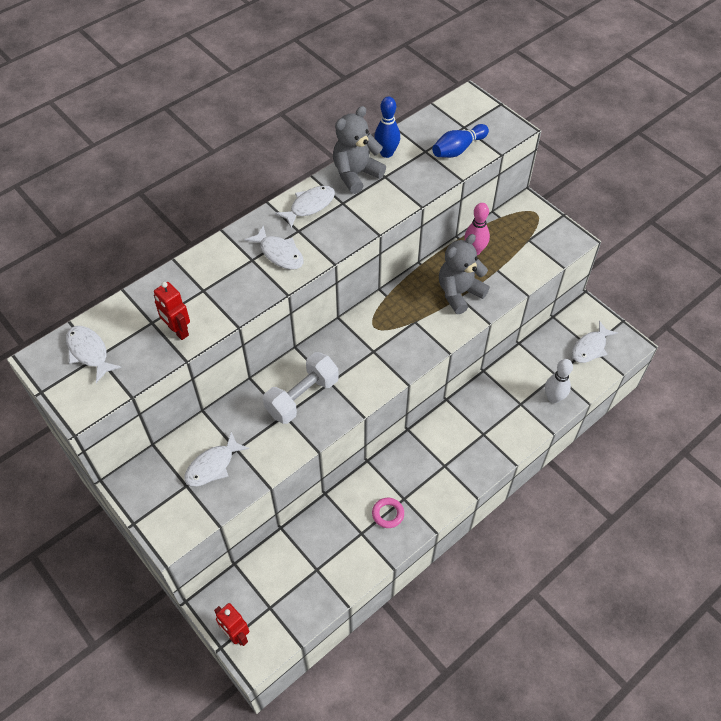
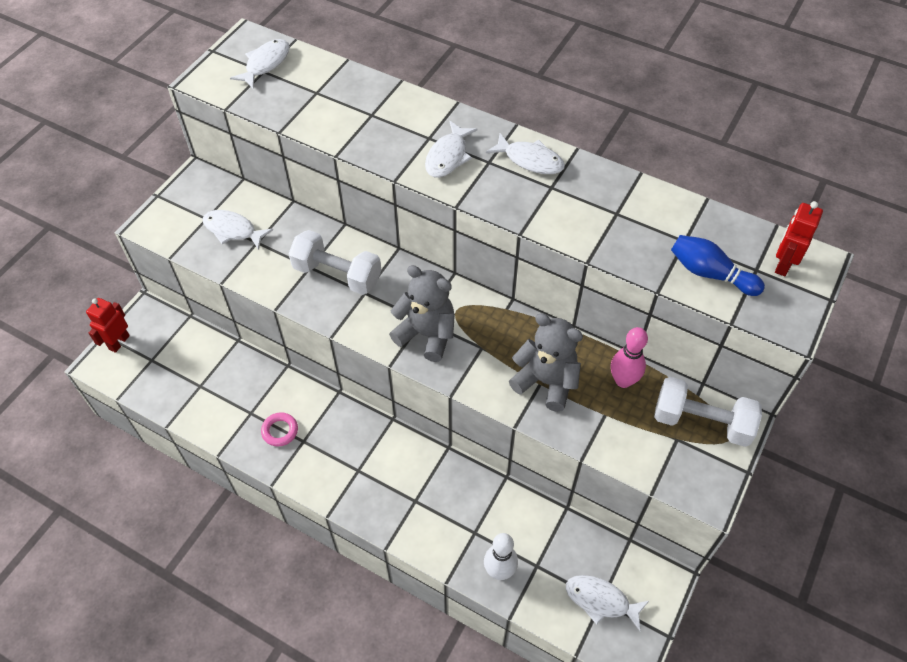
camera: 70 degrees right, 0 degrees up
red robot [154,282,190,340] -> red robot moved to [775,201,823,276]
grey teddy bear [333,106,386,194] -> grey teddy bear moved to [389,265,455,362]
blue bowling pin [374,97,400,158] -> none
none -> white dumbbell [654,377,762,447]

